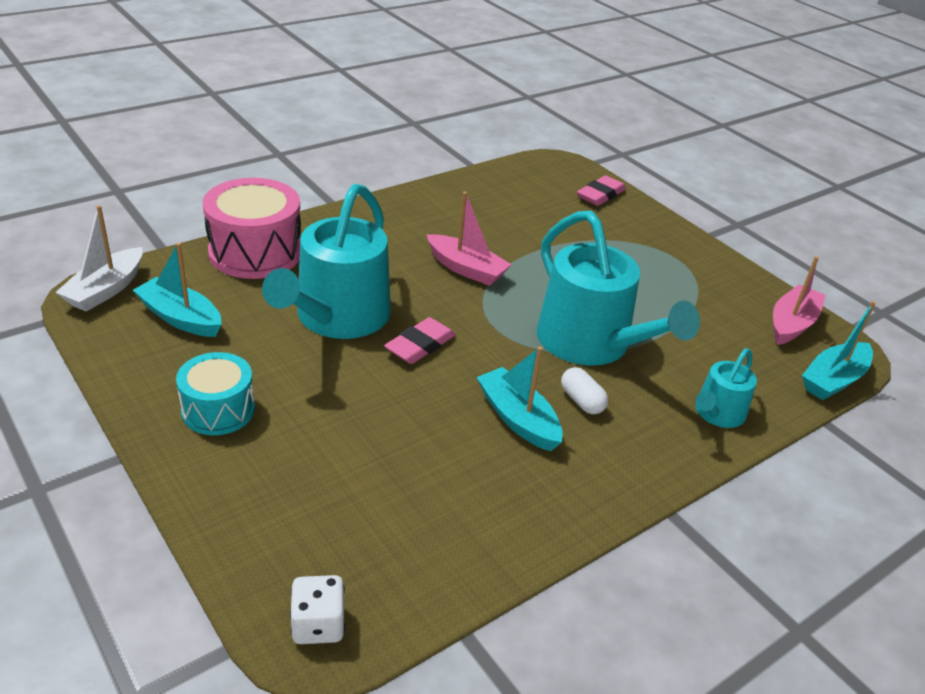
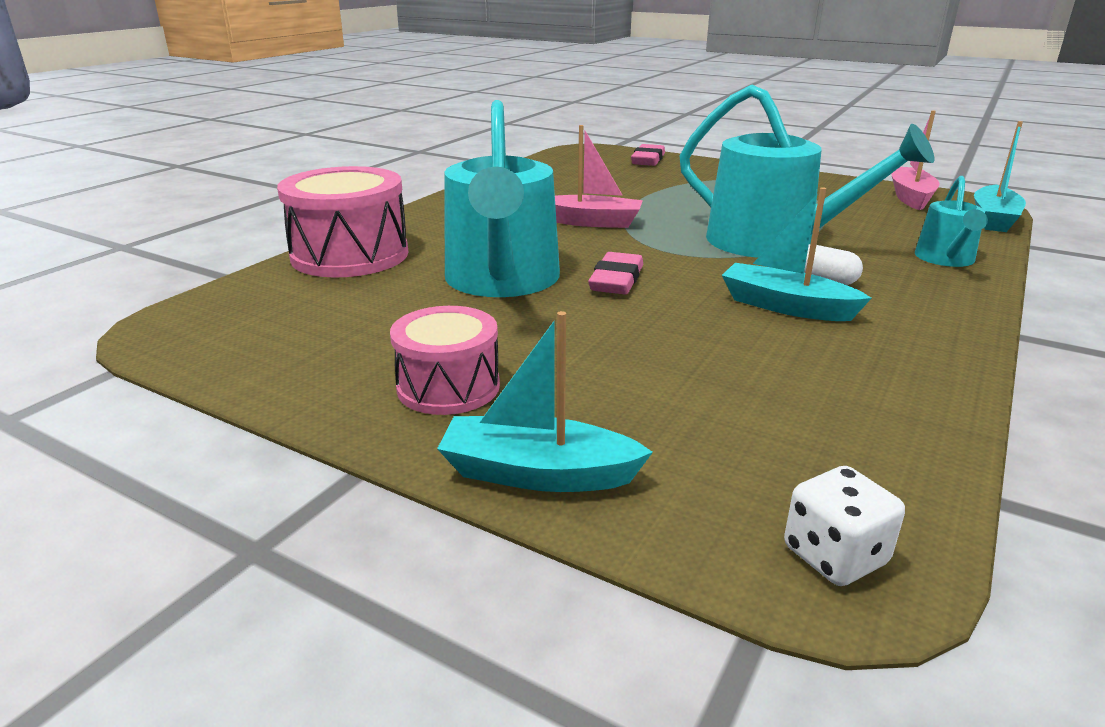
camera: 20 degrees left, 10 degrees down
white boat [55,205,143,312] -> none
turquoise boat [133,243,222,337] -> turquoise boat moved to [437,311,653,492]
turquoise drum [176,352,255,435] -> pink drum [390,306,500,415]

